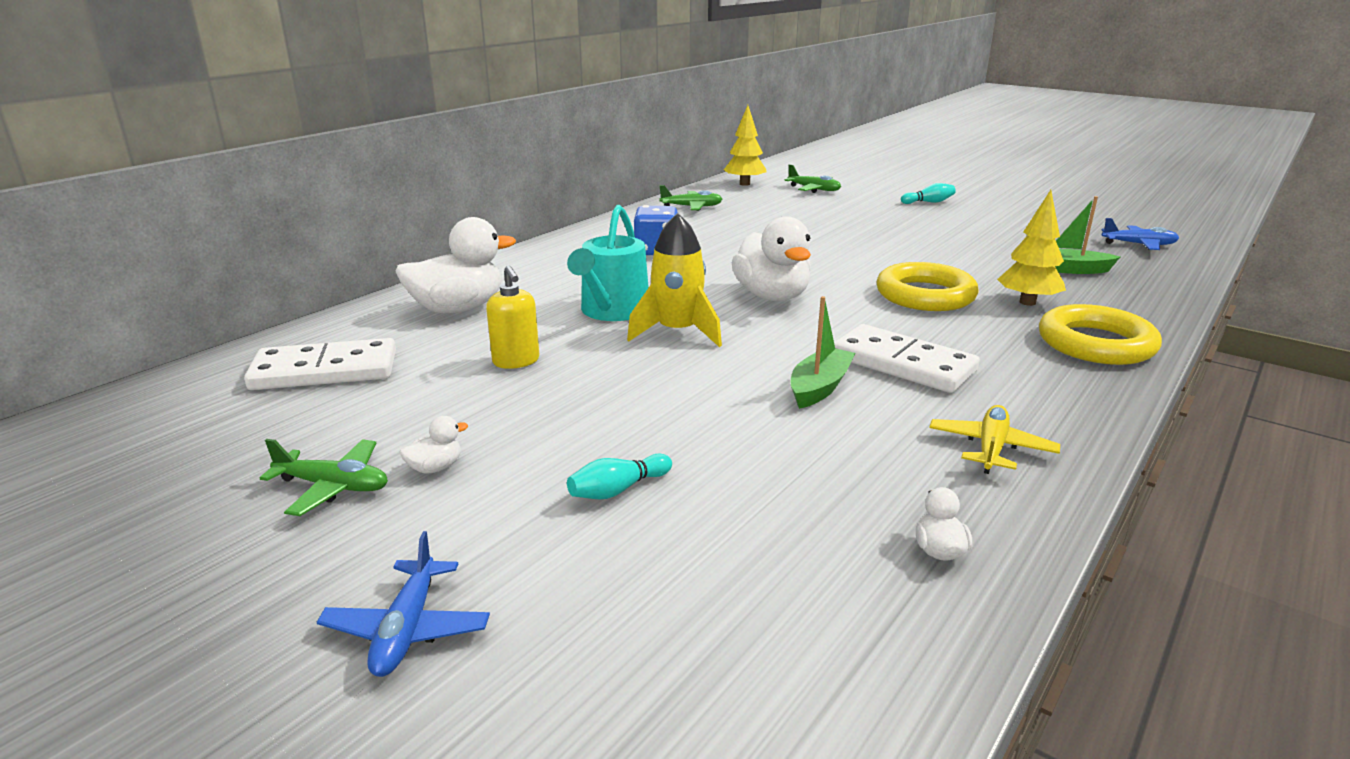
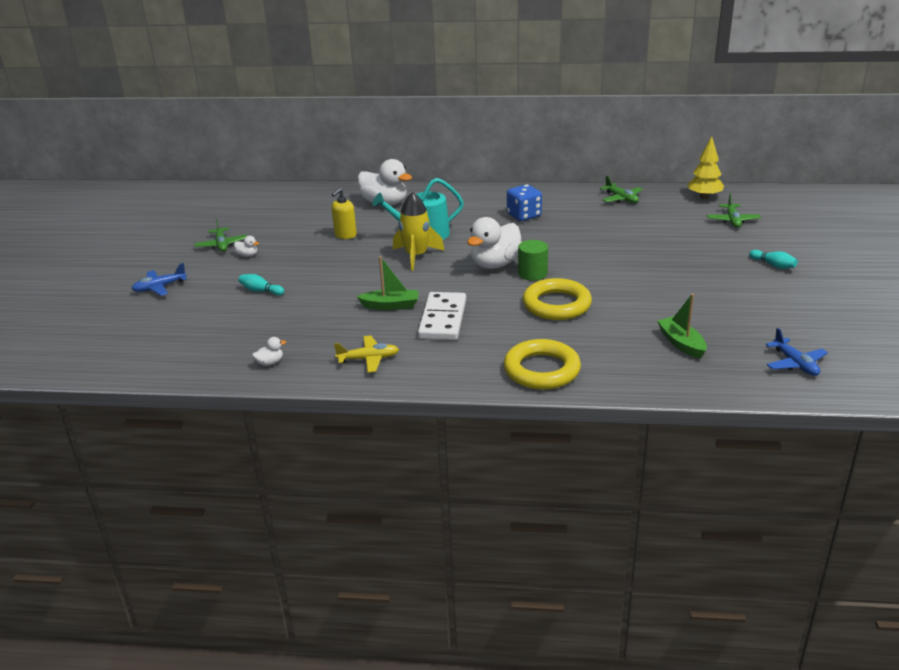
camera: 60 degrees right, 5 degrees up
white domino [244,338,396,390] -> none
yellow tree [997,190,1066,306] -> none
none -> green cylinder [518,240,548,281]

